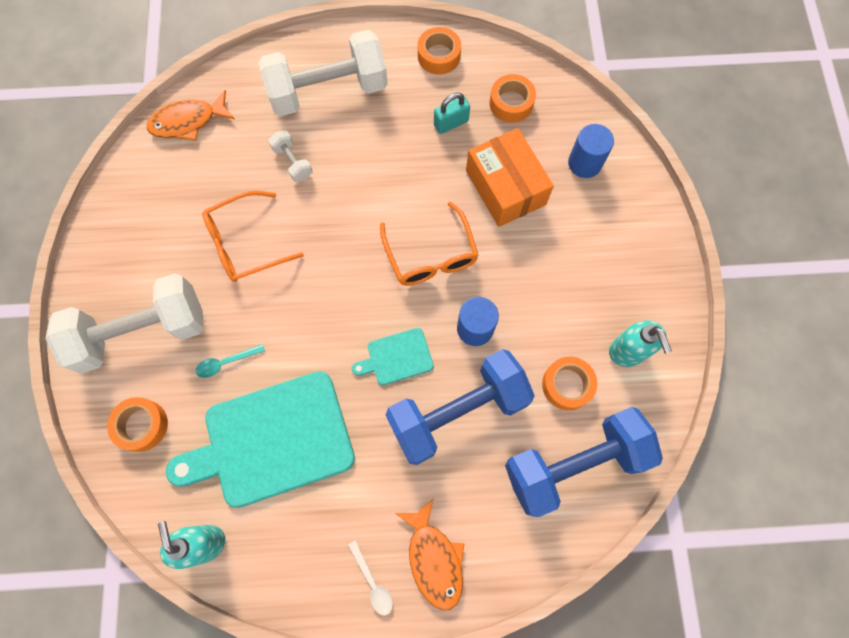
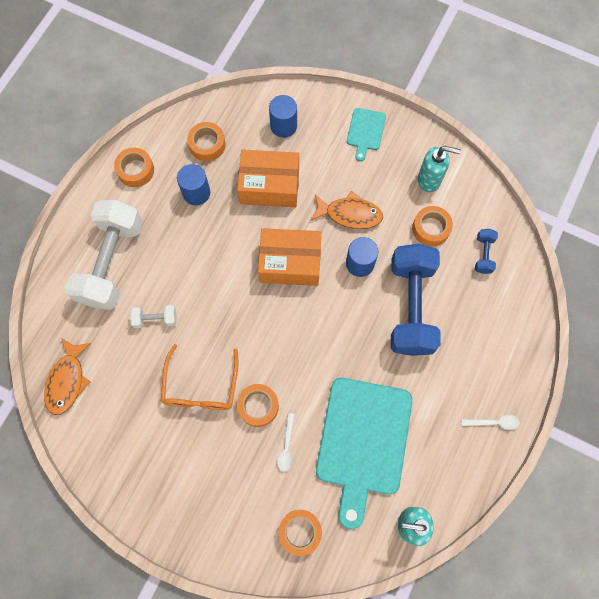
camera: 60 degrees left, 0 degrees up
white dumbbell [45,273,204,374] -> none
turquoise spoon [196,344,265,378] -> white spoon [277,413,295,472]
turquoise cutting board [352,328,434,385] -> turquoise cutting board moved to [347,108,386,161]
orange glasses [380,201,479,286] -> orange box [258,228,321,286]
orange fish [395,498,464,610] -> orange fish moved to [310,191,383,229]
turquoise padlock [434,93,470,134] -> blue cylinder [177,164,210,206]
blue dumbbell [505,407,663,517] -> blue dumbbell [475,229,498,274], size x0.42
none -> orange tape [237,384,279,427]

